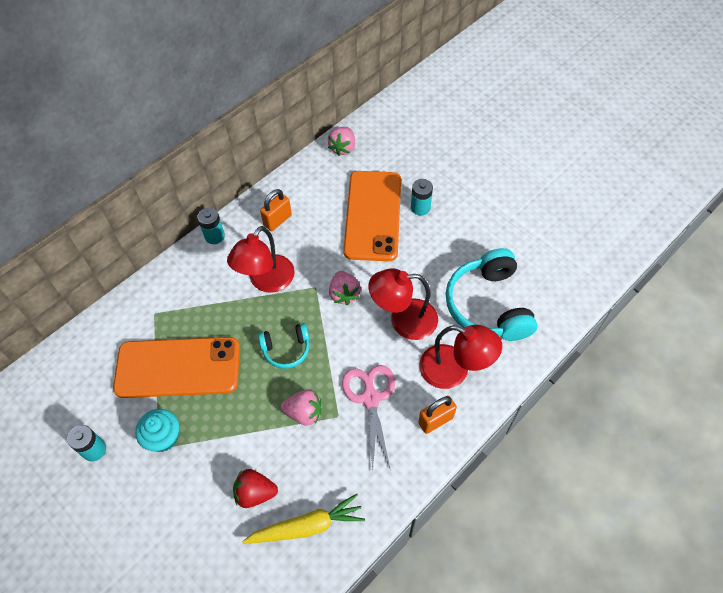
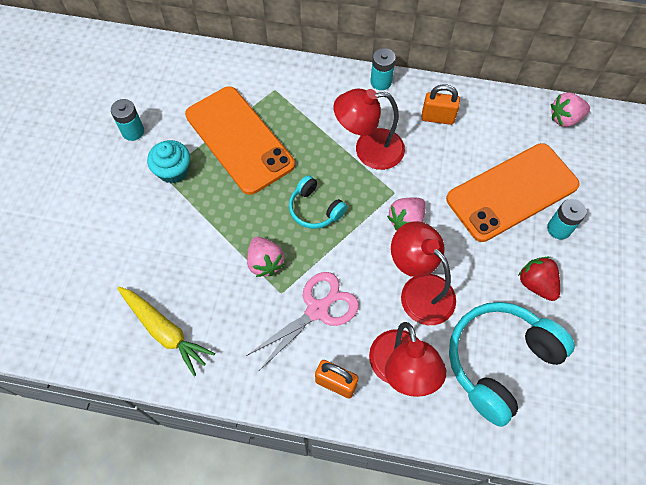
camera: 55 degrees right, 5 degrees up
red strawberry [233,469,278,508] -> red strawberry moved to [518,256,560,301]

